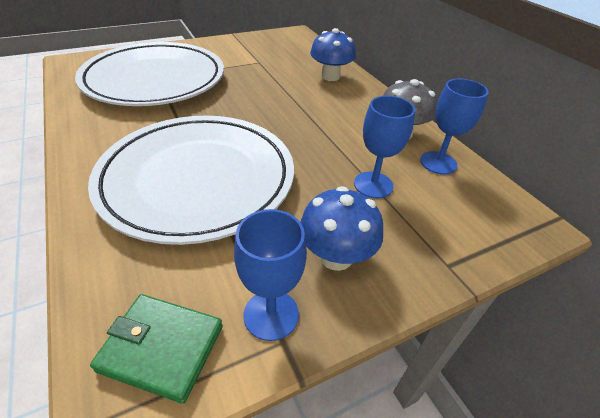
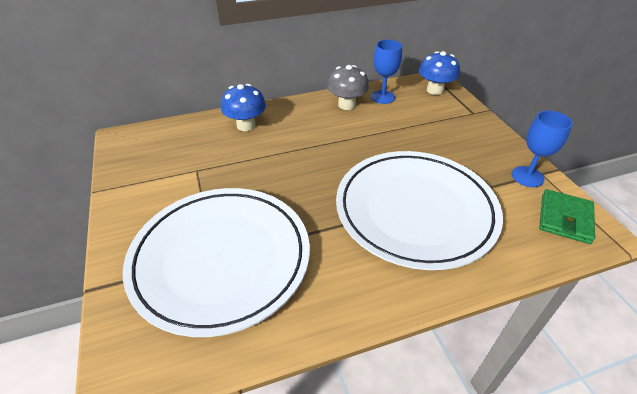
camera: 80 degrees left, 0 degrees up
blue mushroom [300,186,383,271] -> blue mushroom moved to [419,51,460,95]
blue goblet [354,96,415,198] -> none

